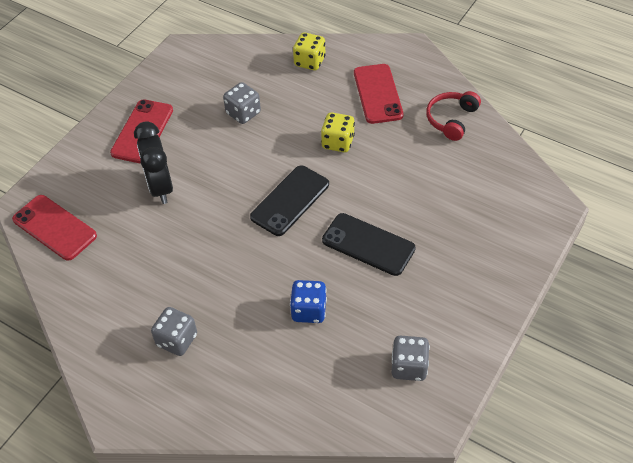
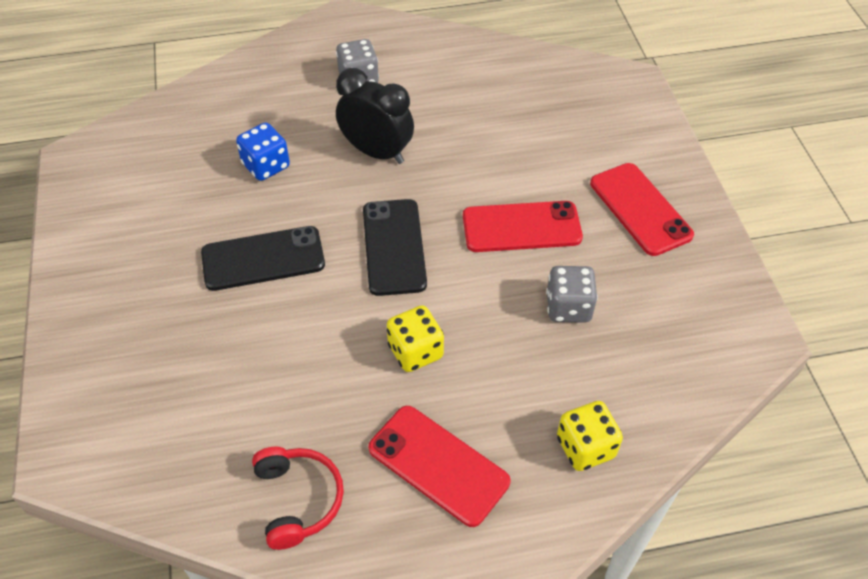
camera: 135 degrees right, 0 degrees up
red phone [12,195,97,261] -> red phone moved to [463,201,583,252]
black clock [134,121,173,204] -> black clock moved to [336,68,414,164]
grey dice [391,336,430,381] -> none

